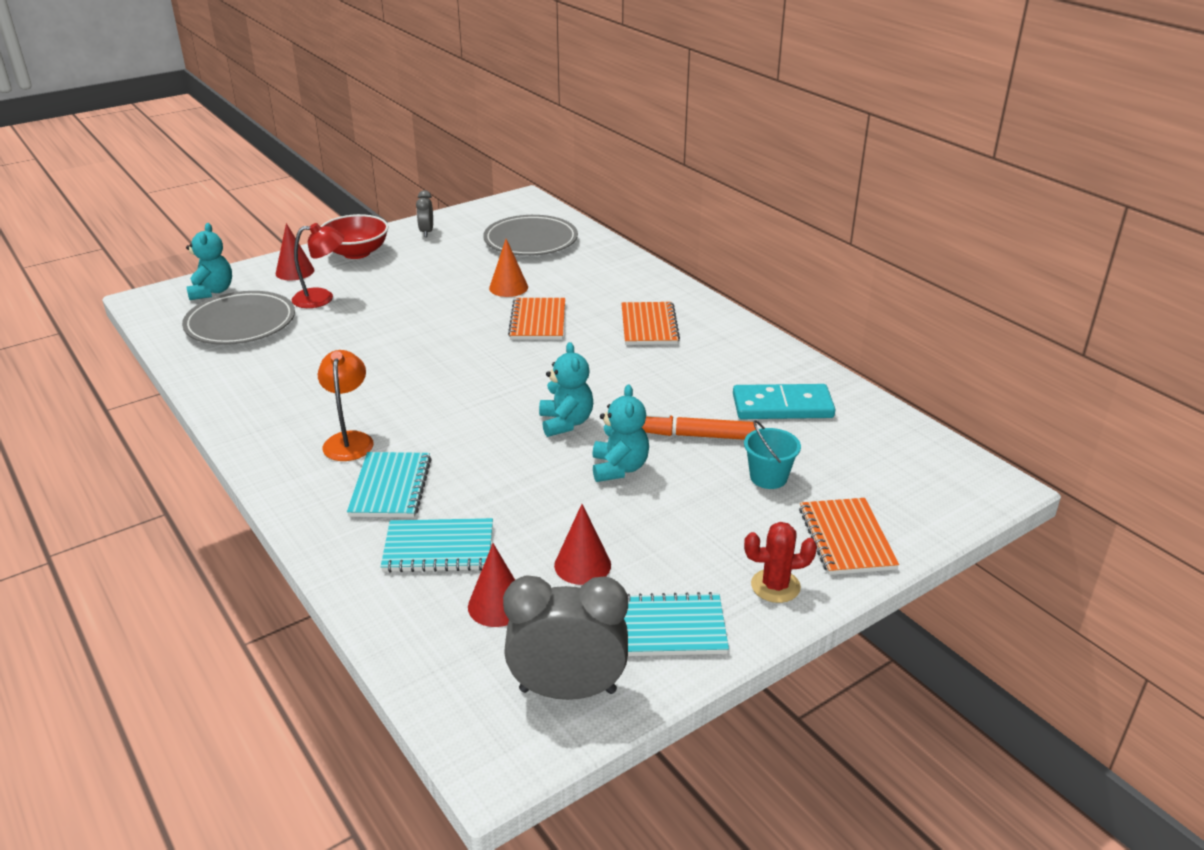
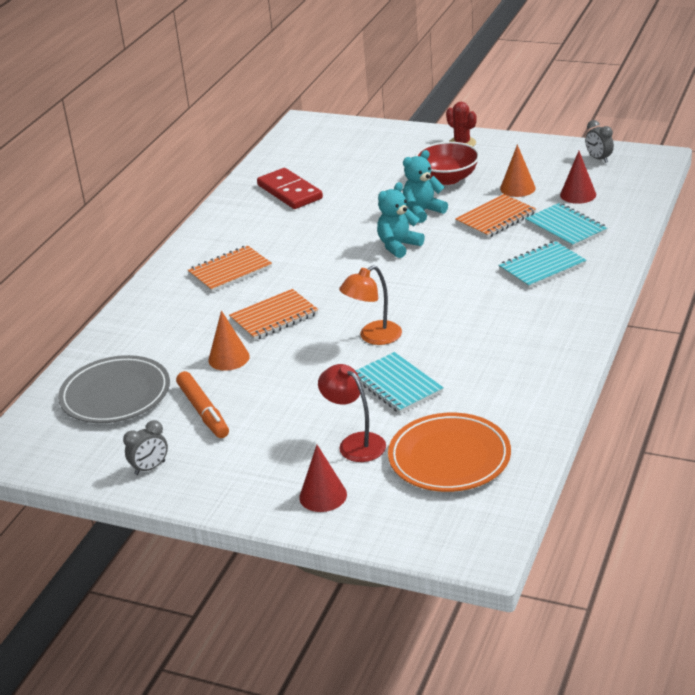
camera: 120 degrees left, 0 degrees up
grey plate [182,291,295,345] -> orange plate [388,413,511,492]
turquoise teddy bear [186,223,232,300] -> none
orange lamp [318,350,374,461] -> orange lamp moved to [339,265,402,345]
red bowl [320,214,388,259] -> red bowl moved to [415,142,480,185]
grey clock [503,575,628,700] -> grey clock [585,120,614,163], size x0.51
red cone [554,504,611,585] -> orange cone [500,144,536,197]
turquoise notebook [624,592,729,656] -> turquoise notebook moved to [356,352,444,413]
orange marker [642,413,757,440] -> orange marker moved to [176,371,229,438]
turquoise domino [733,384,835,419] -> red domino [257,168,323,209]
turquoise bucket [744,420,801,489] -> none
orange notebook [799,498,899,575] -> orange notebook moved to [455,194,536,238]

